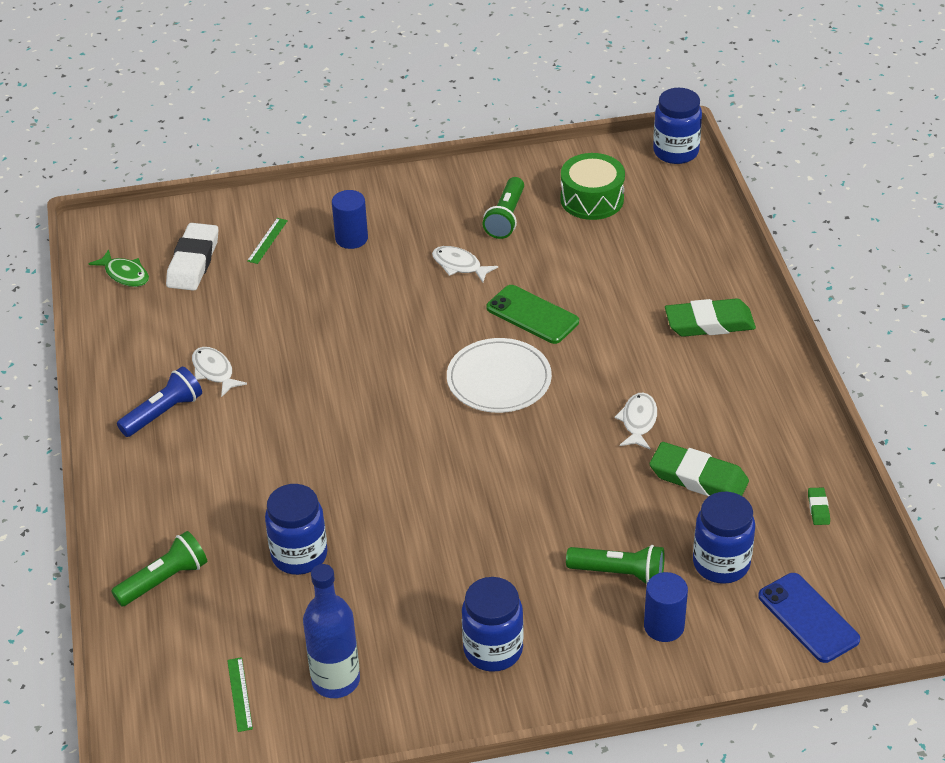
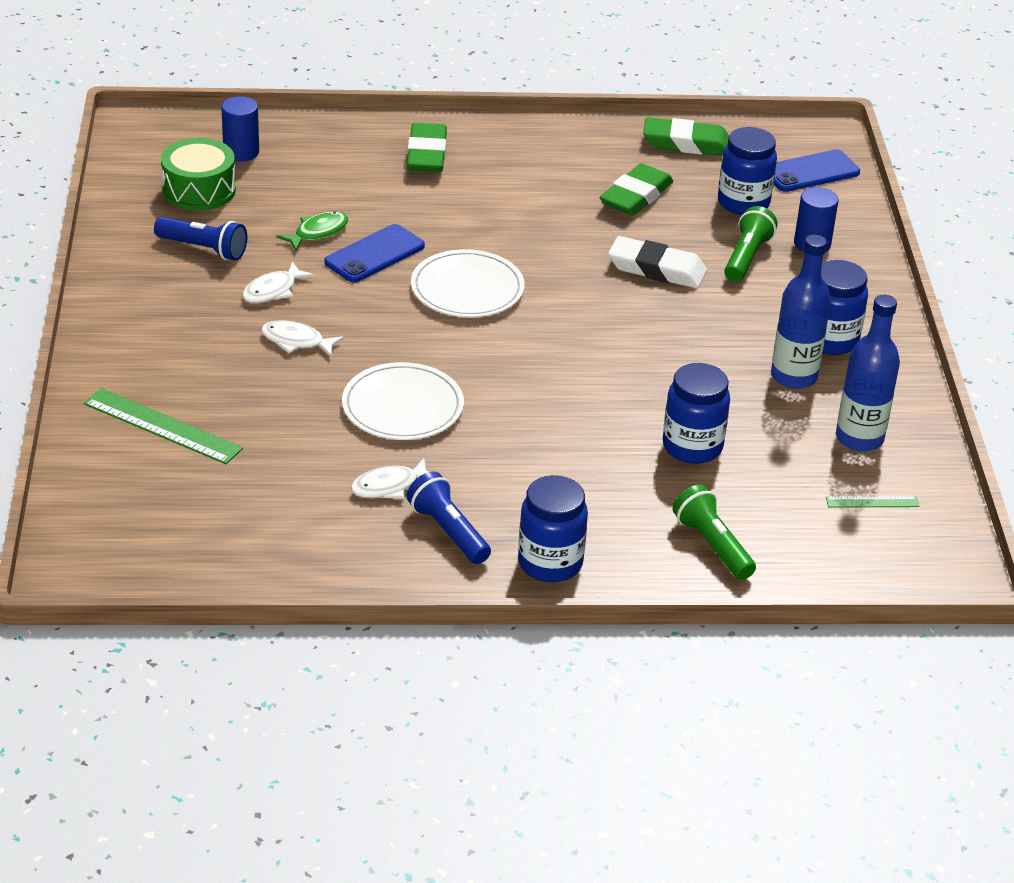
camera: 85 degrees left, 5 degrees down
green fish [89,249,149,287] -> green fish moved to [276,211,348,251]
white eraser [166,223,218,291] -> white eraser moved to [608,236,707,289]
green ruler [247,218,288,264] -> green ruler [84,388,243,464], size x1.93
blue cylinder [332,190,368,249] -> blue cylinder moved to [221,96,259,161]
green flashlight [482,177,524,239] -> blue flashlight [154,217,247,261]
green phone [487,285,579,344] -> blue phone [324,224,425,283]
white fish [614,393,657,449] -> white fish moved to [261,320,344,357]
blue jar [653,88,702,164] -> blue jar moved to [518,475,588,582]
green eraser [808,488,830,525] -> green eraser [643,117,729,156], size x2.25
none -> white plate [342,362,464,440]
none -> blue bottle [771,235,831,389]

